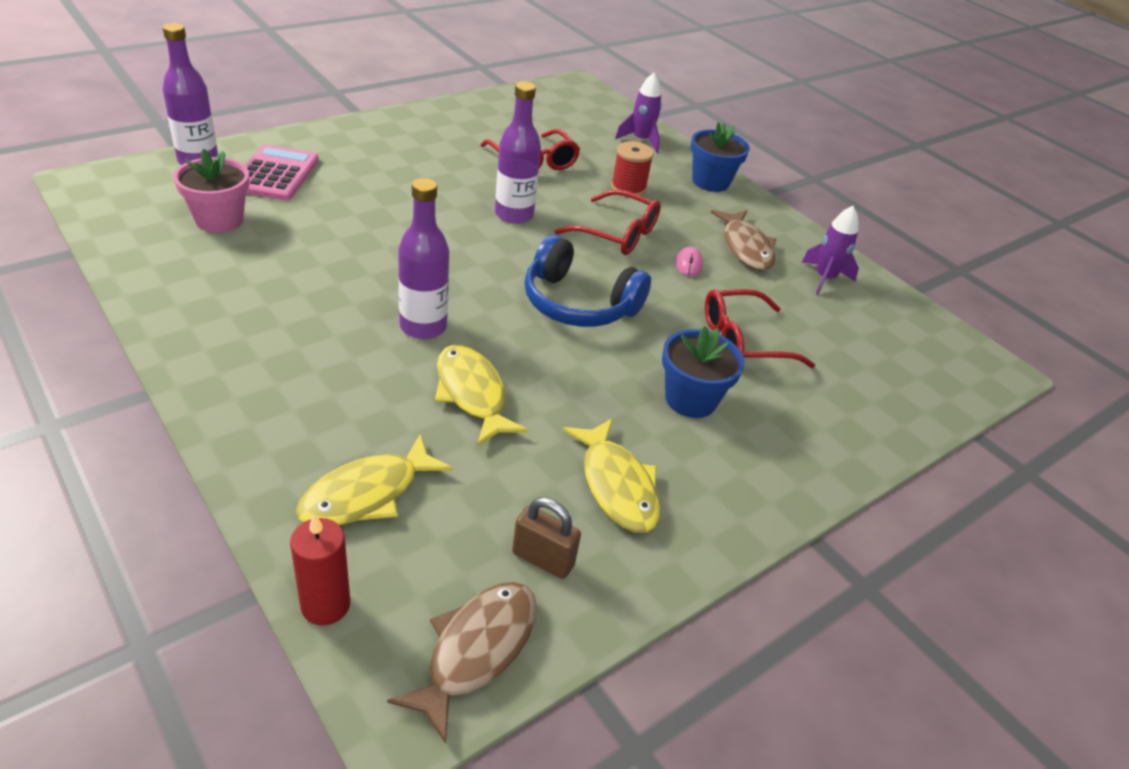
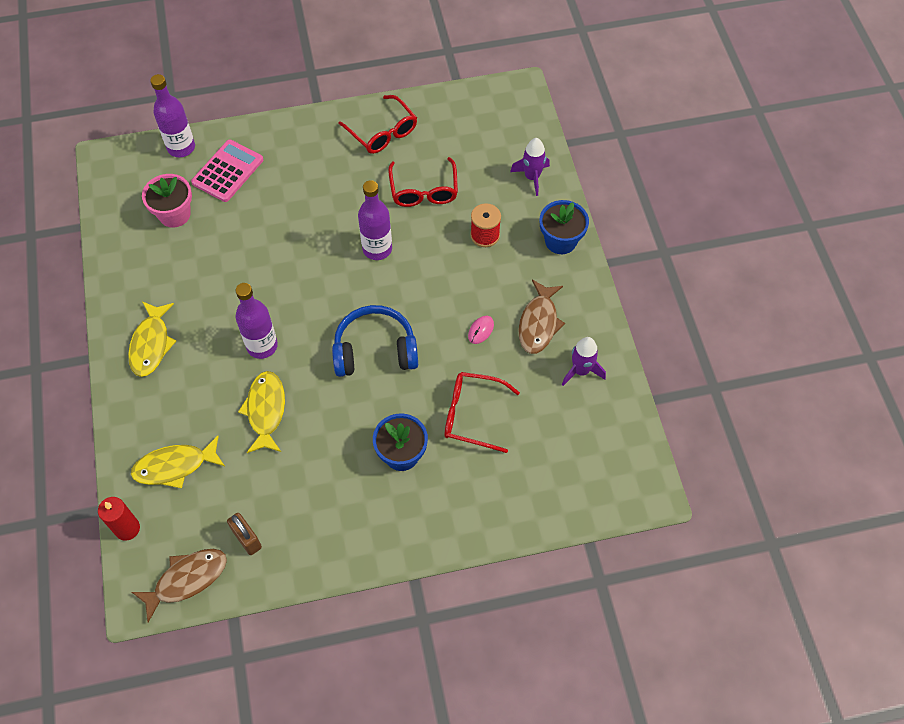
camera: 30 degrees right, 20 degrees up
blue headphones [524,235,651,327] -> blue headphones turned 120 degrees clockwise [332,305,418,377]
red glasses [555,189,661,255] -> red glasses moved to [338,95,417,154]
yellow fish [563,418,660,533] -> yellow fish moved to [128,302,176,377]

